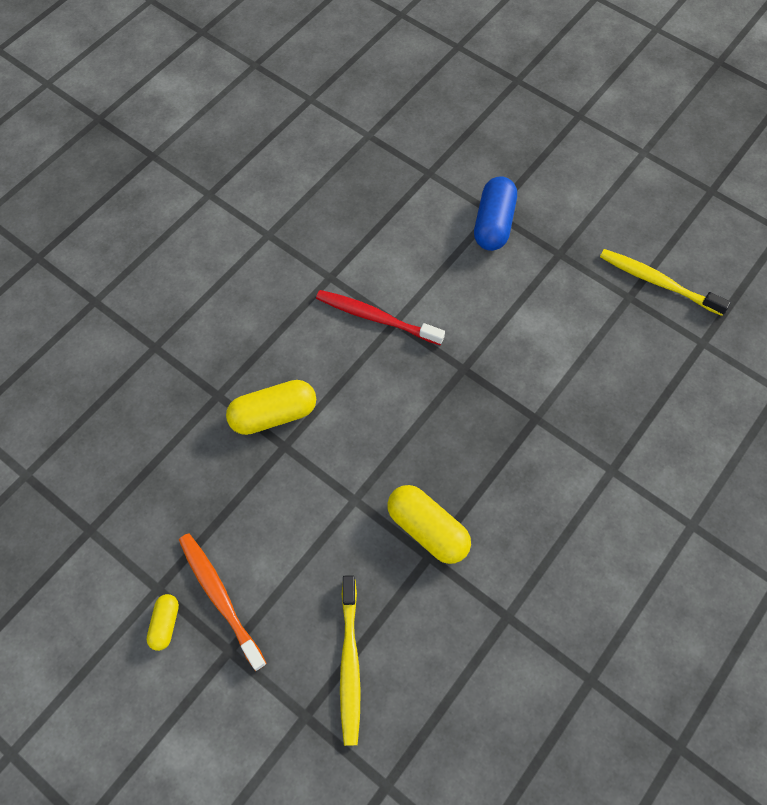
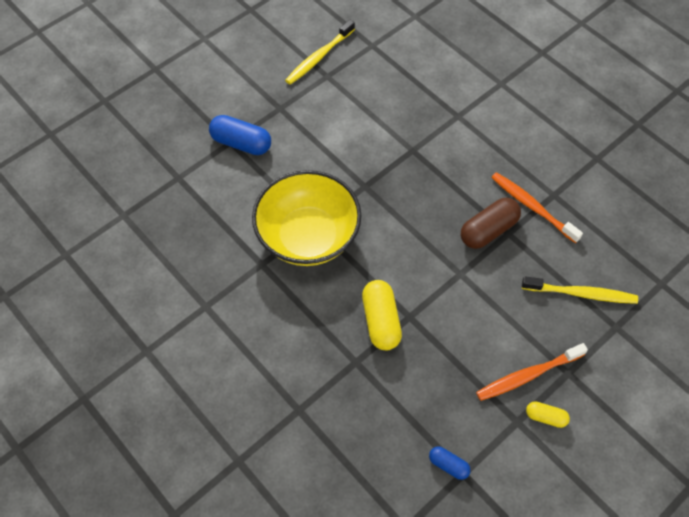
camera: 80 degrees left, 5 degrees down
red toothbrush [316,290,445,345] -> yellow bowl [252,170,361,266]
yellow capsule [387,485,471,564] -> brown capsule [461,198,521,249]
none -> blue capsule [429,446,471,480]
none -> orange toothbrush [491,172,583,243]

